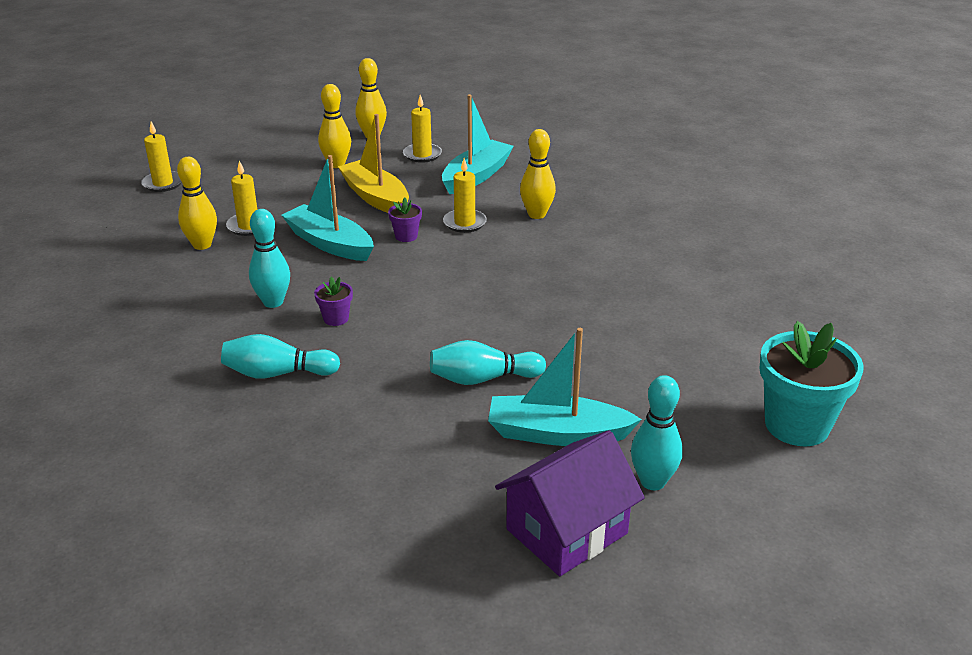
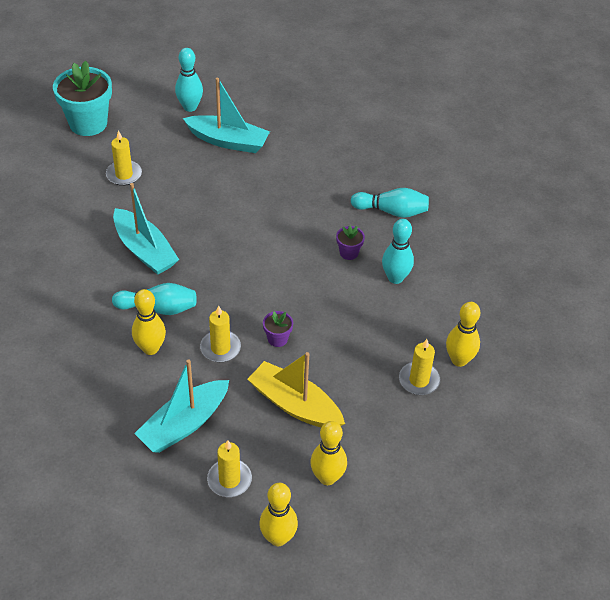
camera: 170 degrees left, 15 degrees up
yellow candle [141,122,181,192] -> yellow candle moved to [106,130,142,186]
turquoise boat [282,155,374,261] -> turquoise boat moved to [113,183,179,275]
yellow boat [338,114,409,213] -> yellow boat turned 150 degrees clockwise [247,352,345,428]
turquoise bowling pin [430,340,546,385] -> turquoise bowling pin moved to [112,283,197,315]
purple house [495,430,645,576] -> none

